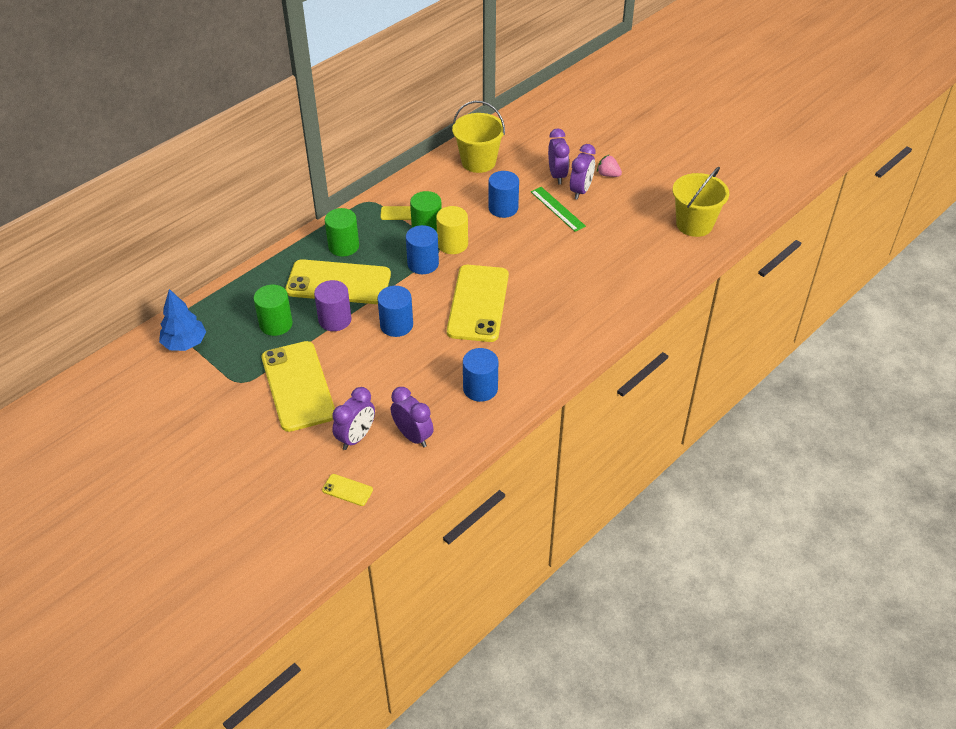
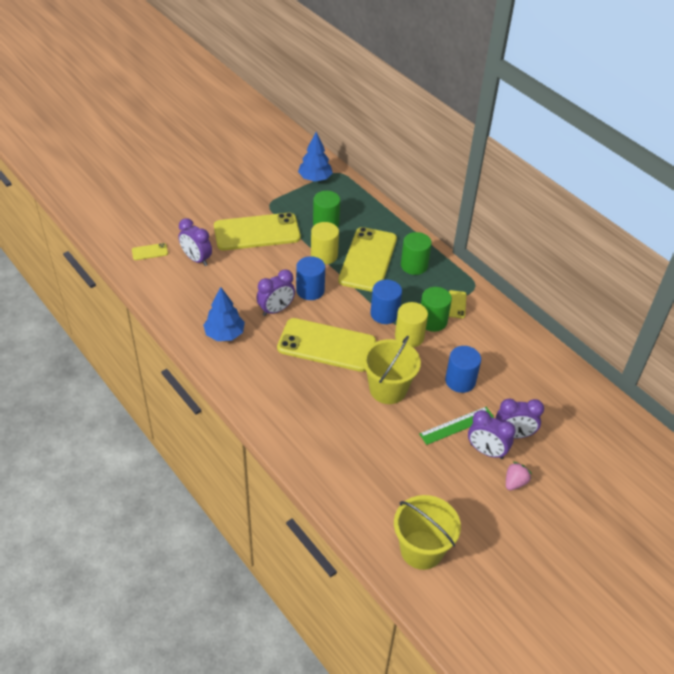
camera: 95 degrees right, 0 degrees up
purple cylinder [314,280,352,331] -> yellow cylinder [311,222,339,264]
yellow phone [322,474,373,506] -> yellow phone turned 45 degrees clockwise [132,243,168,260]
purple clock [391,387,434,447] -> purple clock moved to [256,270,295,316]
yellow bucket [452,101,505,173] -> yellow bucket moved to [363,336,421,404]
blue cylinder [463,348,498,402] -> blue tree [203,287,245,341]

